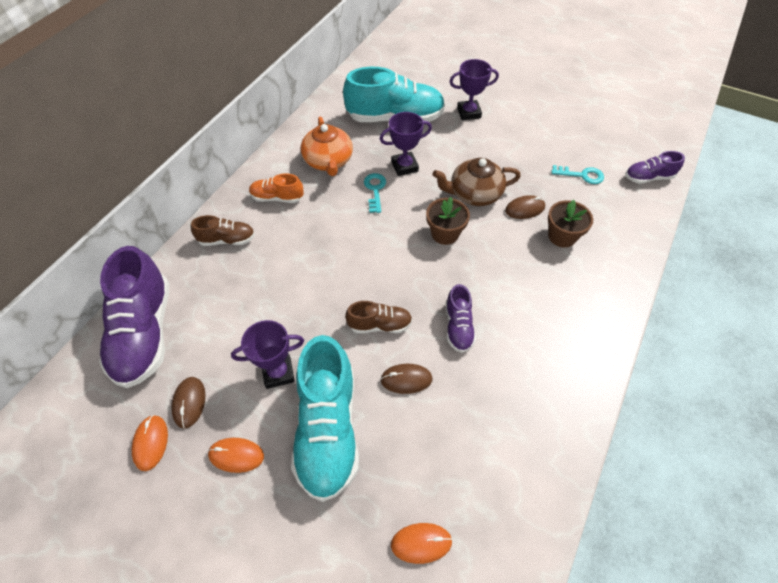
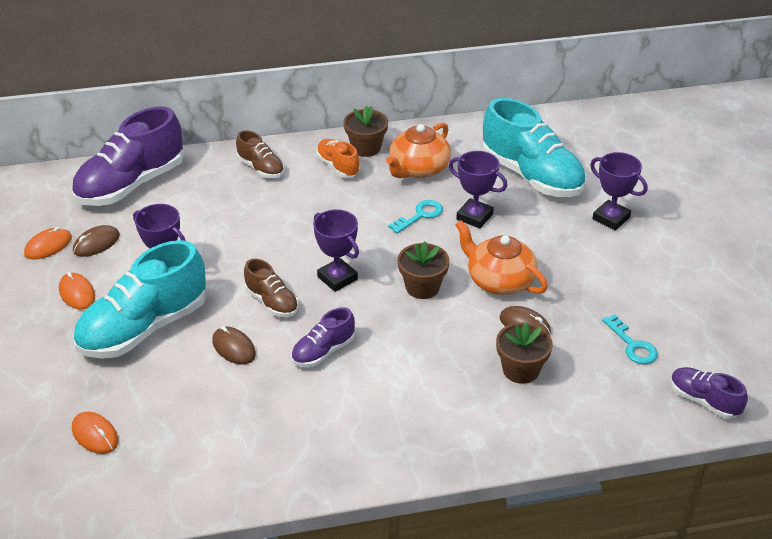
camera: 50 degrees right, 15 degrees down
brown teapot [433,158,521,206] -> orange teapot [455,220,548,295]
none -> purple trophy [313,209,359,292]
none -> brown flower pot [343,105,388,157]

